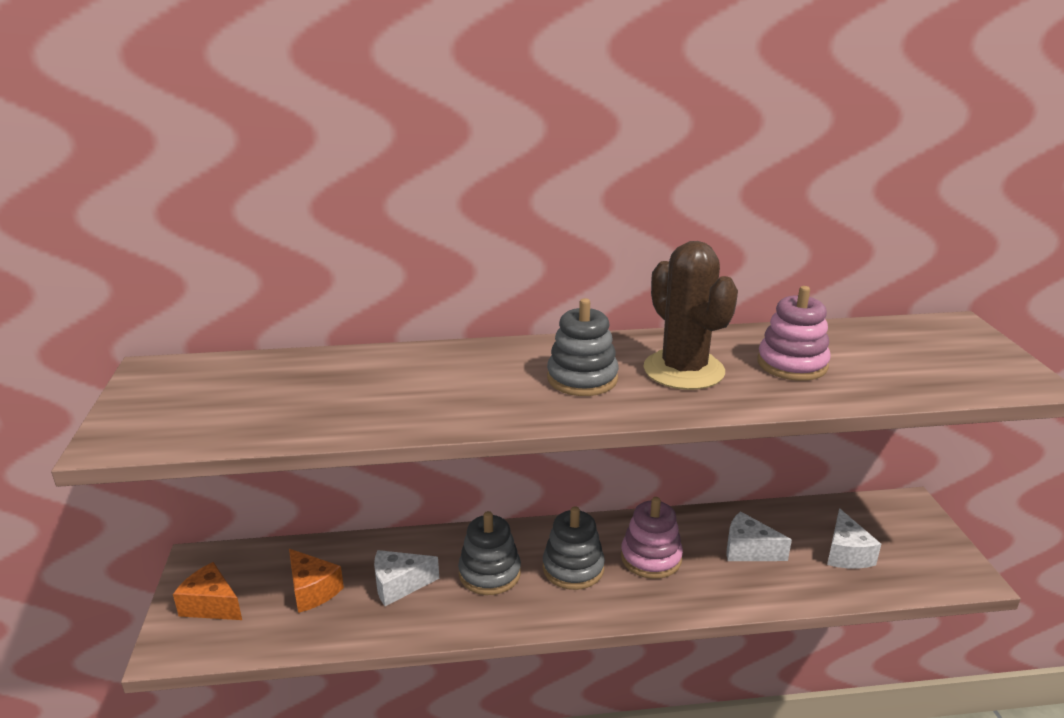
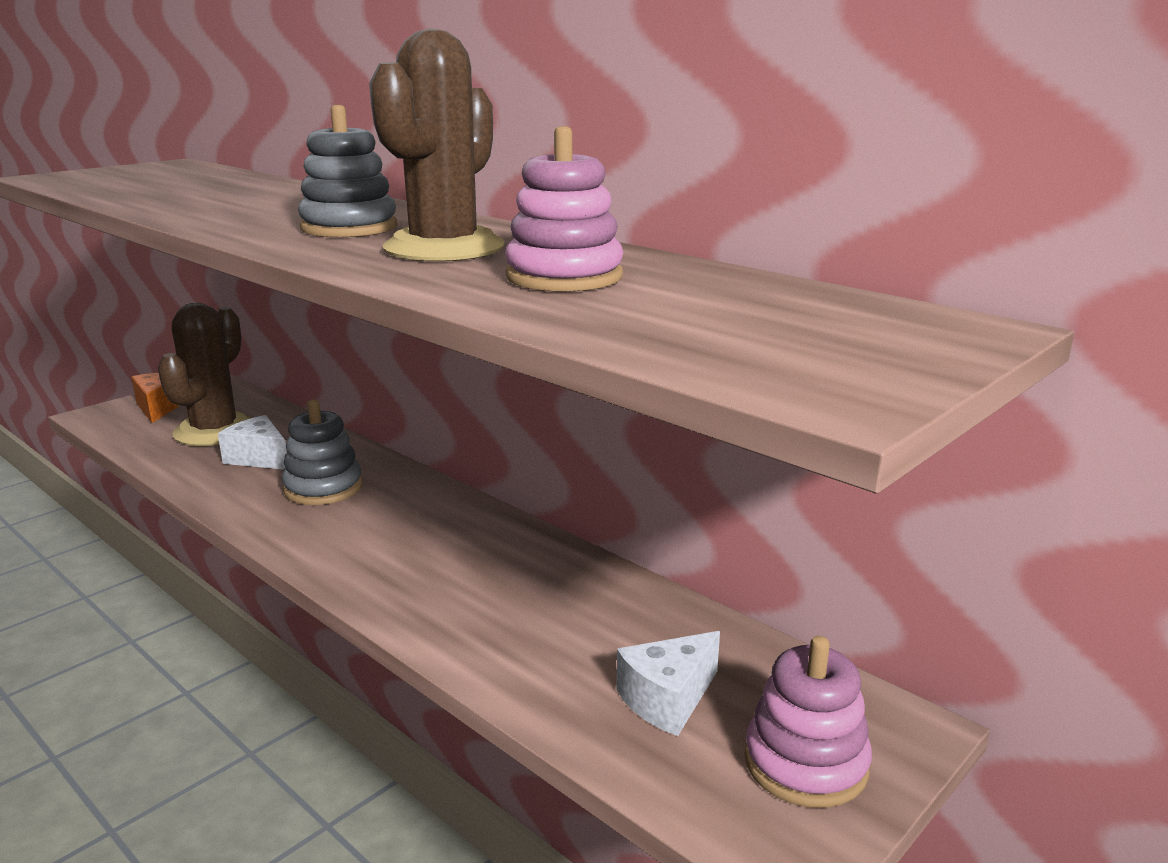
camera: 50 degrees right, 5 degrees down
orange cheese [289,549,344,613] -> brown cactus [158,303,251,446]
grey stacking toy [543,506,605,590] -> none
pink stacking toy [621,497,683,579] -> pink stacking toy moved to [745,636,872,808]
white cheese [726,511,792,561] -> none

